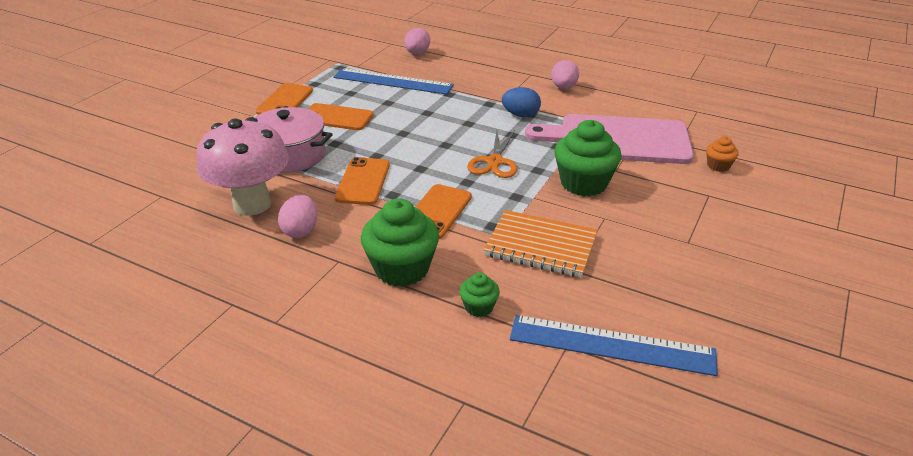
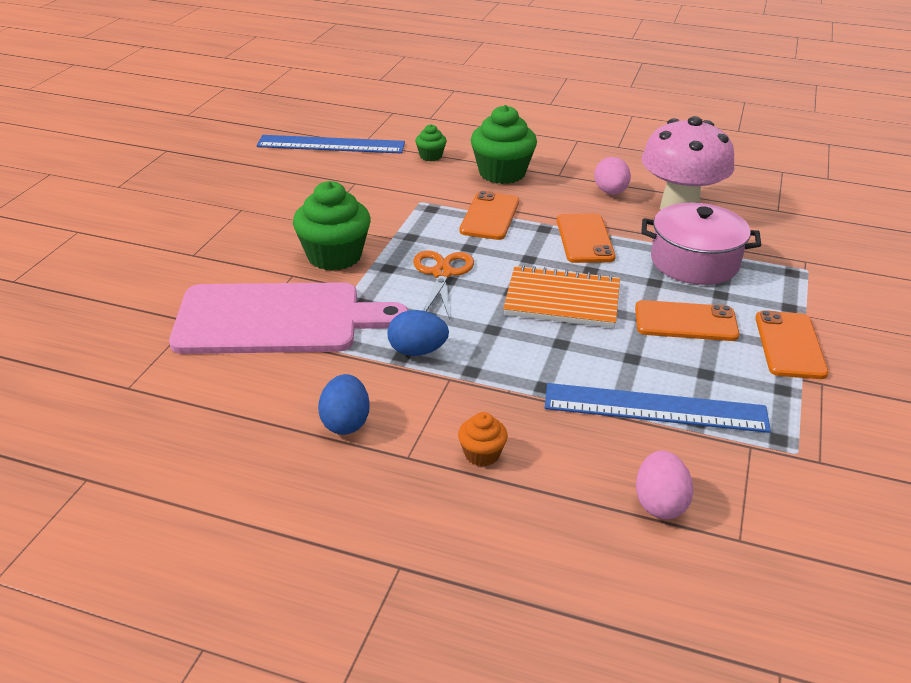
camera: 170 degrees right, 0 degrees up
orange notebook [484,210,598,277] -> orange notebook moved to [503,265,620,328]
pink egg [551,60,579,89] -> blue egg [318,374,370,435]
orange cupcake [706,136,739,172] -> orange cupcake moved to [458,412,508,467]

